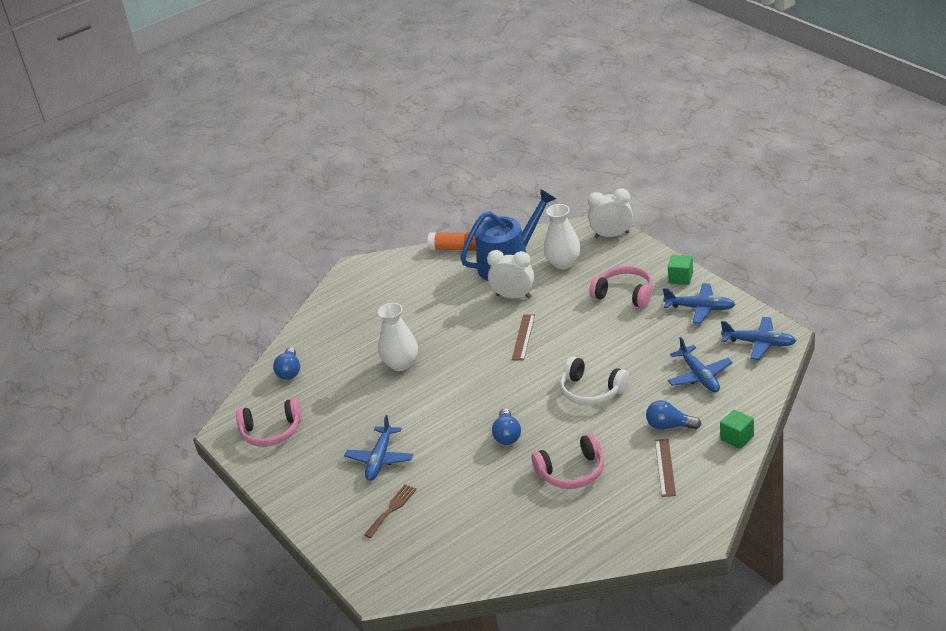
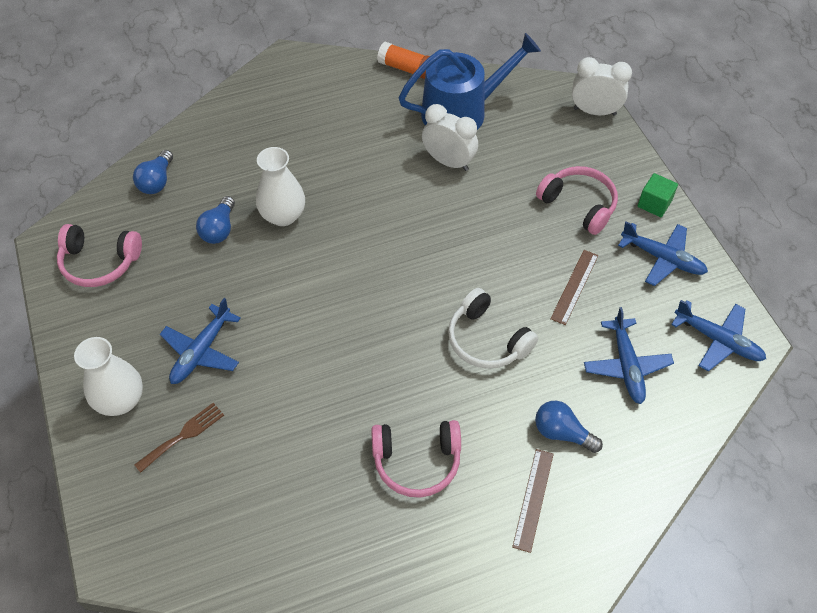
camera: 10 degrees right, 20 degrees up
blue light bulb [492,408,521,445] -> blue light bulb moved to [196,196,235,244]
brown ruler [512,314,535,360] -> brown ruler moved to [550,250,599,325]
white vase [544,204,581,269] -> white vase moved to [74,337,143,416]
green cube [720,409,754,449] -> none

